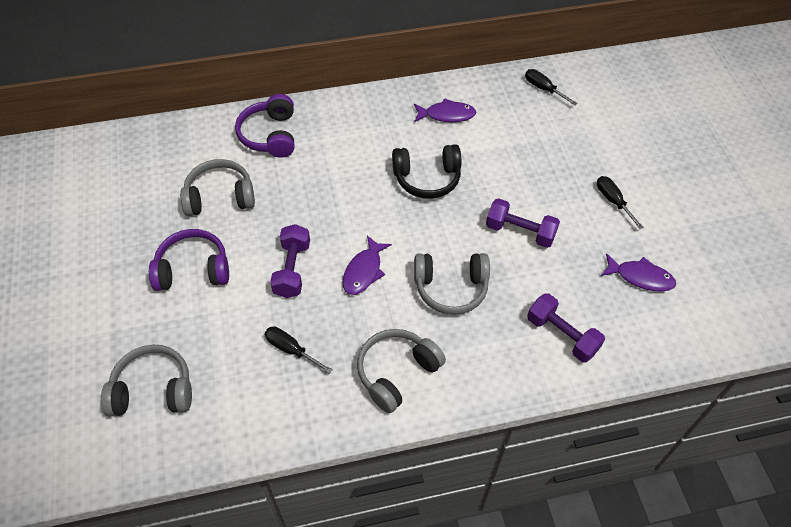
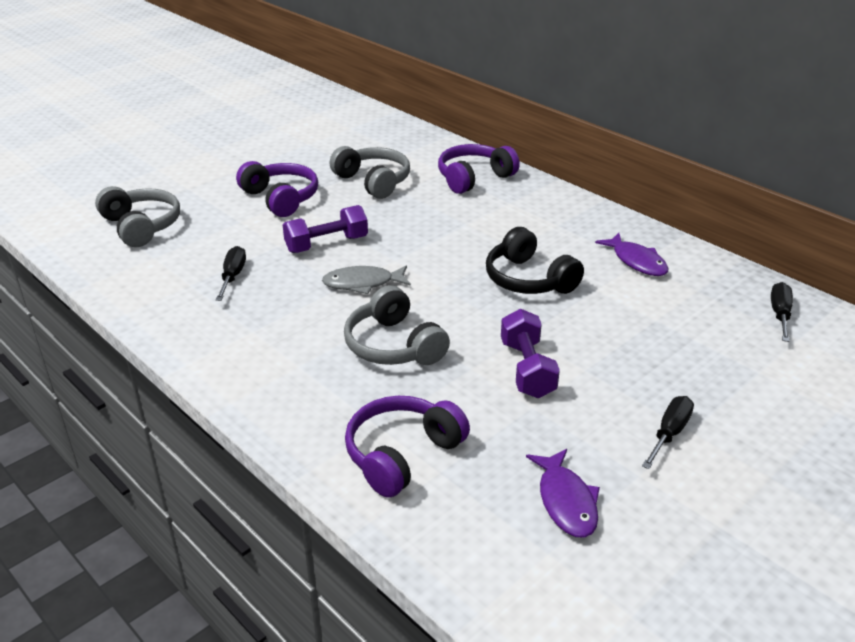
camera: 60 degrees right, 20 degrees down
purple fish [342,235,392,295] -> grey fish [322,265,411,294]
grey headphones [357,329,446,413] -> none
purple dumbbell [527,293,605,362] -> purple headphones [345,396,470,498]

